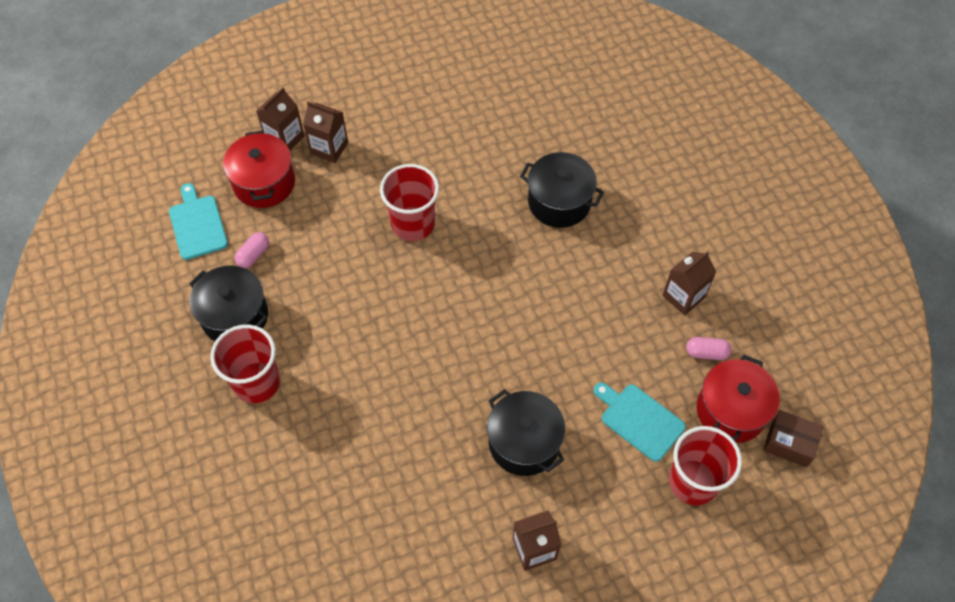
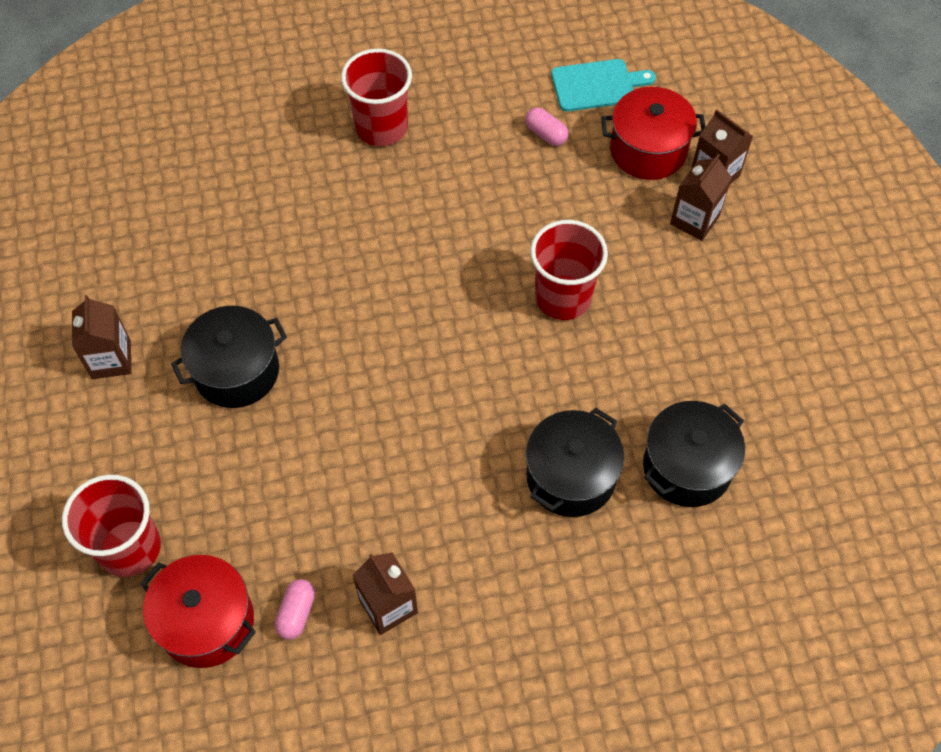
camera: 100 degrees right, 0 degrees up
black pot [189,265,268,341] -> black pot moved to [643,401,745,507]
turquoise cutting board [594,383,686,462] -> none
brown box [763,410,823,467] -> none

